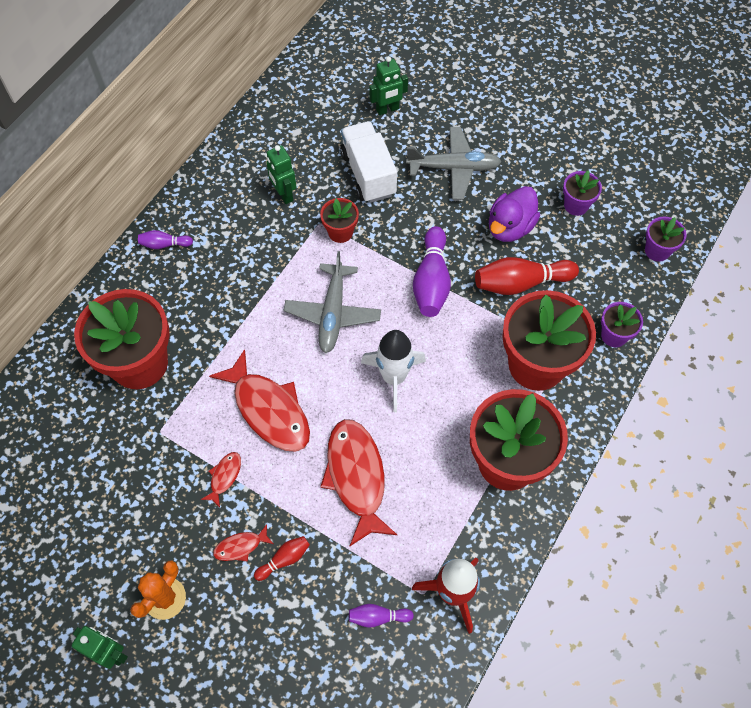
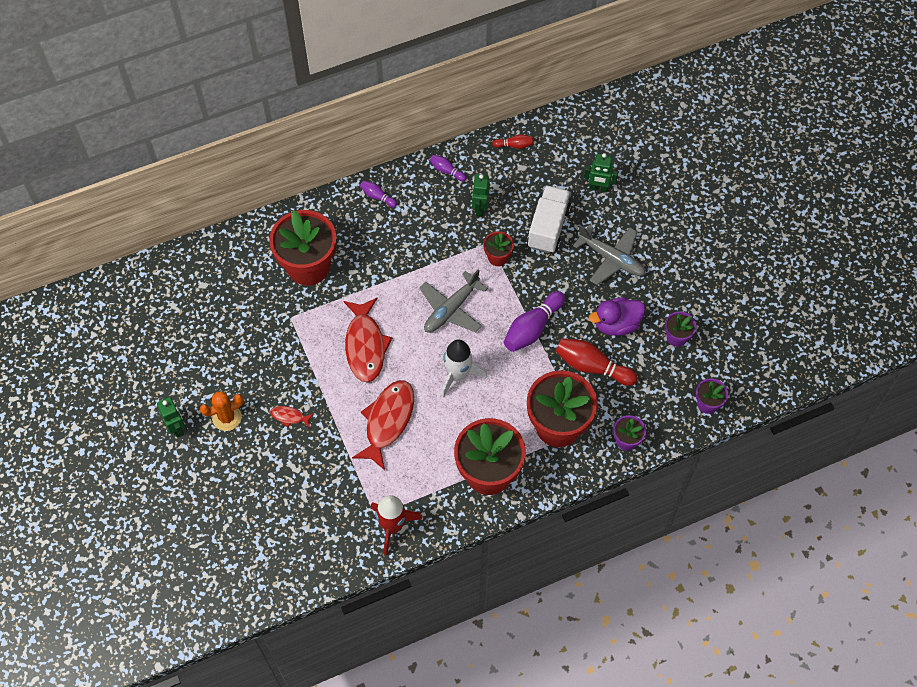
camera: 35 degrees right, 0 degrees up
red fish [201,452,241,507] -> none
red bowling pin [254,536,310,581] -> red bowling pin moved to [492,134,533,149]
purple bowling pin [349,604,414,628] -> purple bowling pin moved to [430,155,466,181]

